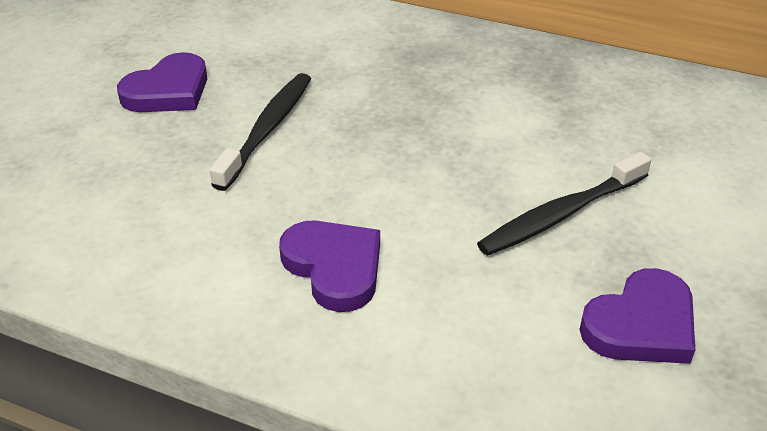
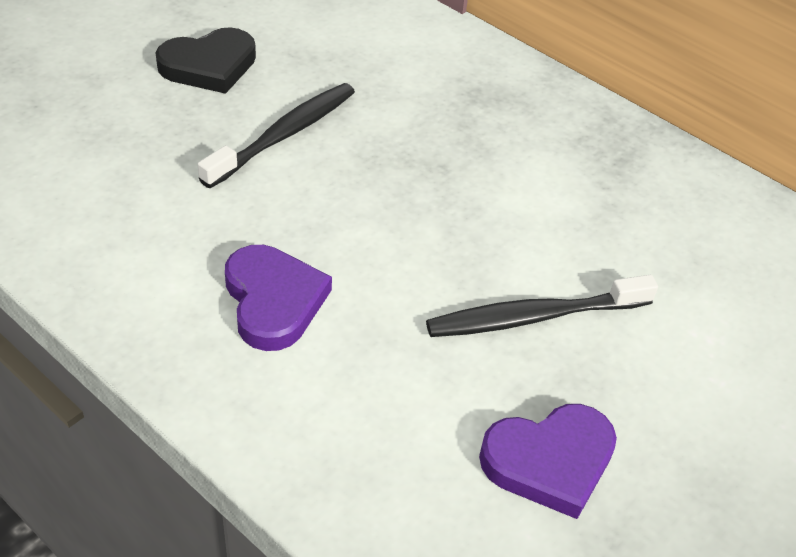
camera: 15 degrees right, 5 degrees up
purple heart [117,52,207,112] -> black heart [156,27,256,94]

